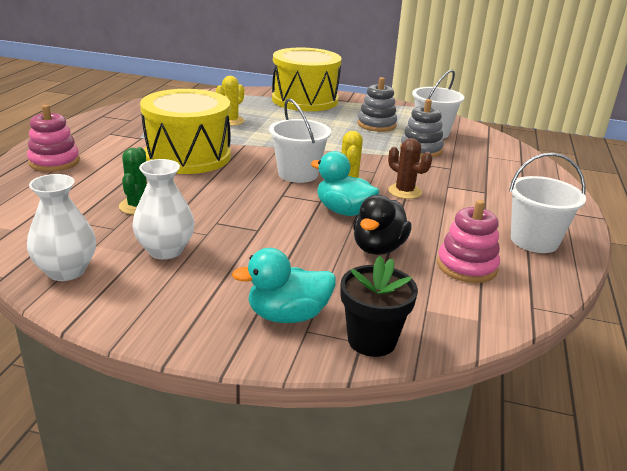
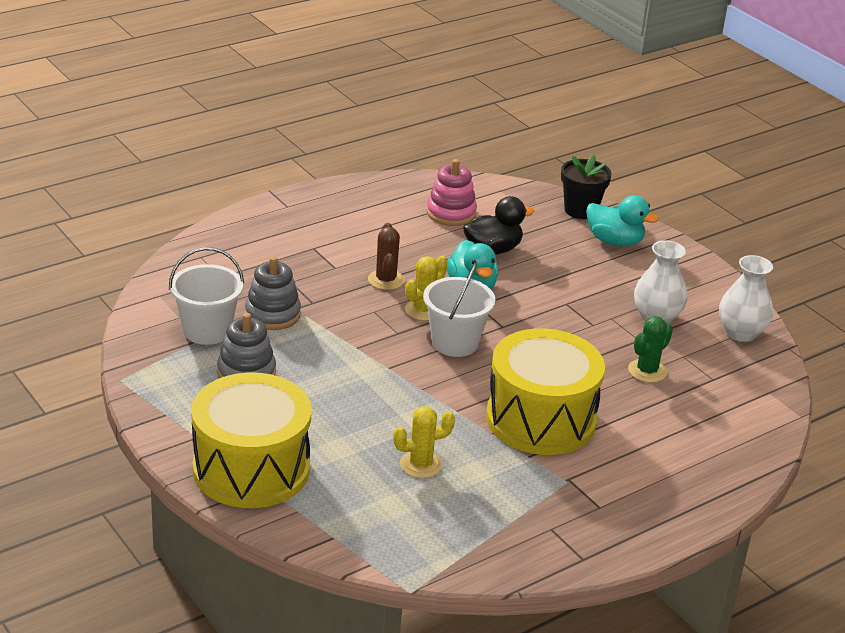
camera: 140 degrees left, 5 degrees up
pink stacking toy [27,105,80,172] -> none
white bucket [509,153,586,253] -> none

